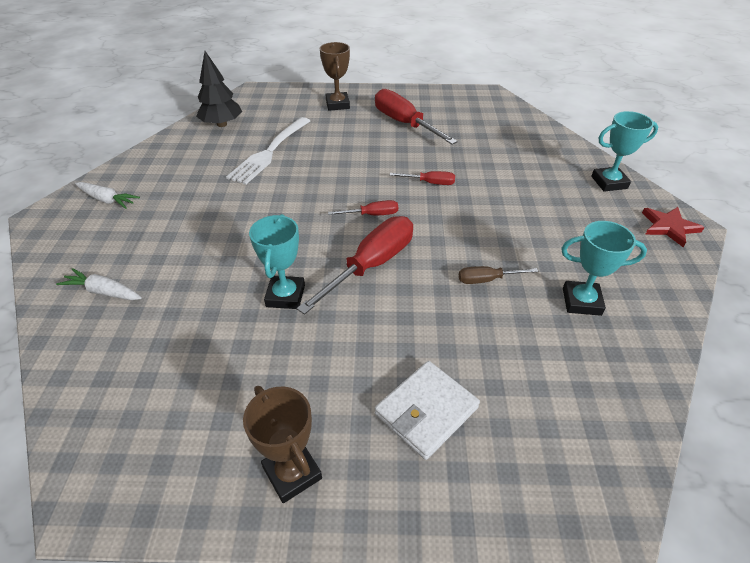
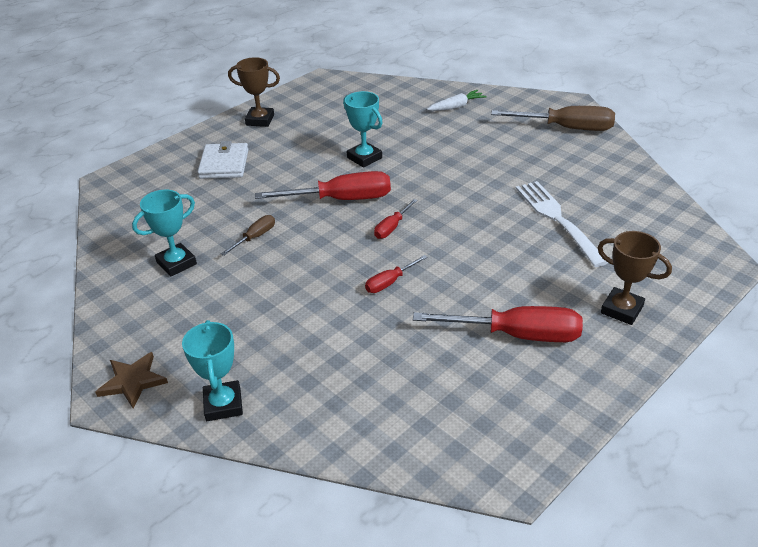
camera: 135 degrees right, 5 degrees down
white carrot [75,182,140,209] -> brown screwdriver [491,106,615,131]
black tree [196,51,242,127] -> none
red screwdriver [297,216,413,315] -> red screwdriver turned 90 degrees counterclockwise [255,171,391,200]
turquoise trophy [591,111,658,192] -> turquoise trophy turned 45 degrees counterclockwise [182,320,243,421]
red star [642,207,705,247] -> brown star [95,352,168,408]

